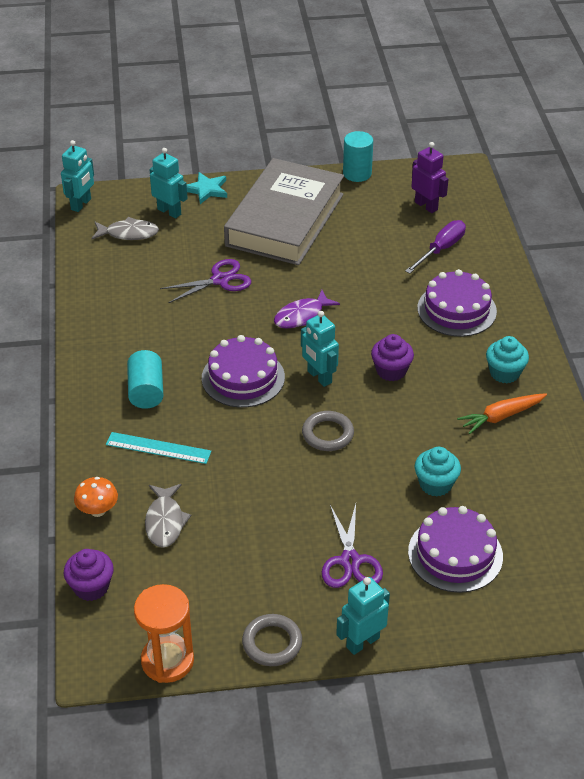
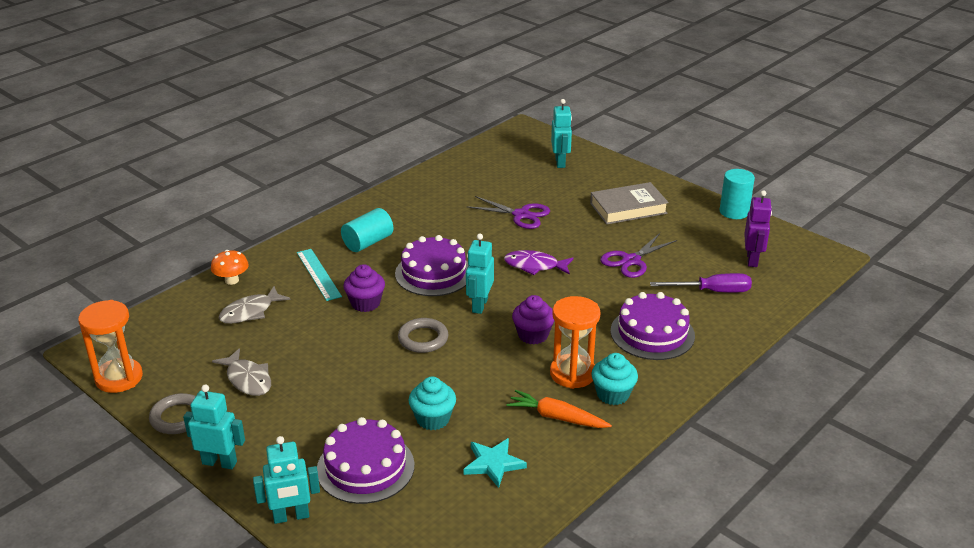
camera: 50 degrees right, 10 degrees down
turquoise robot [61,140,94,212] -> turquoise robot moved to [253,436,320,524]
purple cupcake [63,549,114,601] -> purple cupcake moved to [344,264,385,312]
grey fish [92,217,159,240] -> grey fish moved to [212,348,271,396]
turquoise star [187,172,227,204] -> turquoise star moved to [463,438,527,488]
grey book [224,158,344,265] -> grey book [590,182,669,225], size x0.55
purple scissors [322,504,383,588] -> purple scissors moved to [600,233,677,278]
none -> orange hourglass [550,296,601,389]

